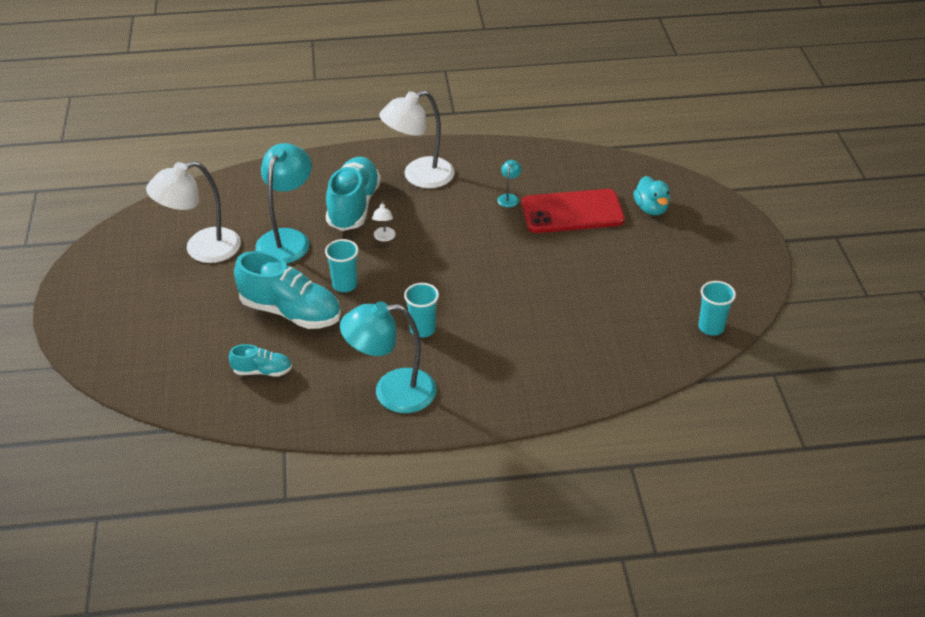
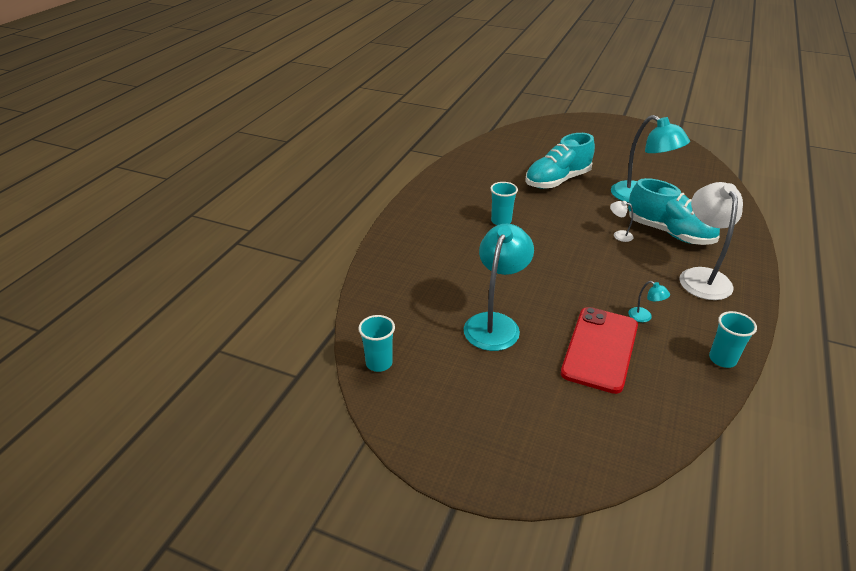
camera: 120 degrees right, 5 degrees down
white lamp [146,161,241,263] -> none
turquoise shoe [229,344,292,376] -> none
turquoise cup [325,239,359,292] -> turquoise cup moved to [709,311,757,368]
turquoise lamp [340,301,436,413] -> turquoise lamp moved to [464,224,534,351]
turquoise duck [633,176,670,215] -> none

